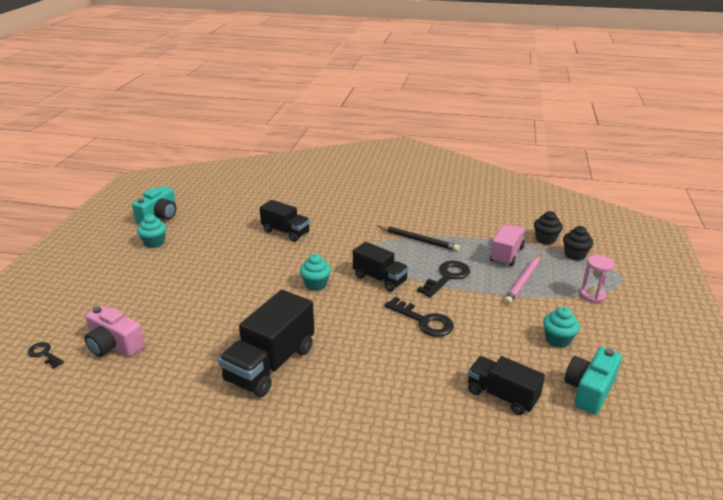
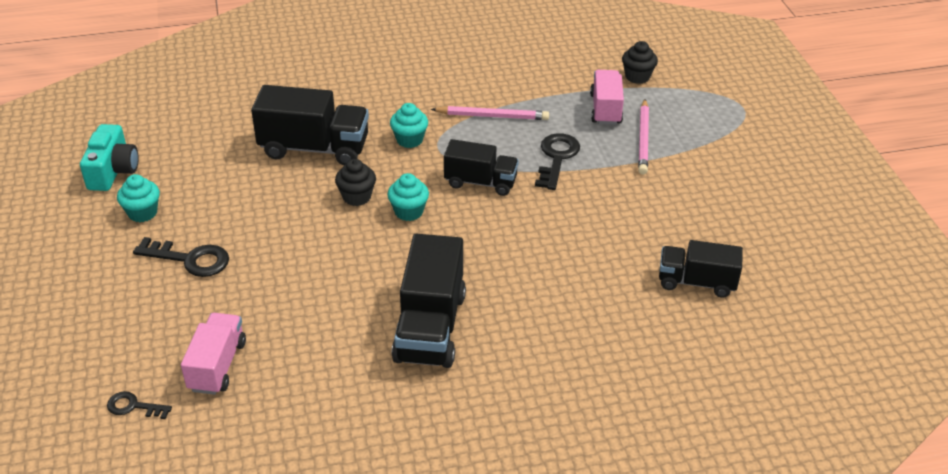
camera: 25 degrees left, 10 degrees up
pink camera [84,305,145,357] -> pink truck [181,313,246,395]
black truck [260,200,310,242] -> black truck [251,85,369,165], size x1.56
black pencil [378,226,460,251] -> pink pencil [431,106,549,120]
black key [385,297,454,337] -> black key moved to [133,237,229,277]
turquoise cupcake [543,307,580,348] -> turquoise cupcake moved to [390,103,428,148]
black cupcake [563,226,593,261] -> black cupcake moved to [335,159,376,206]
turquoise camera [565,347,622,415] -> none
pink hourglass [580,255,614,303] -> none

